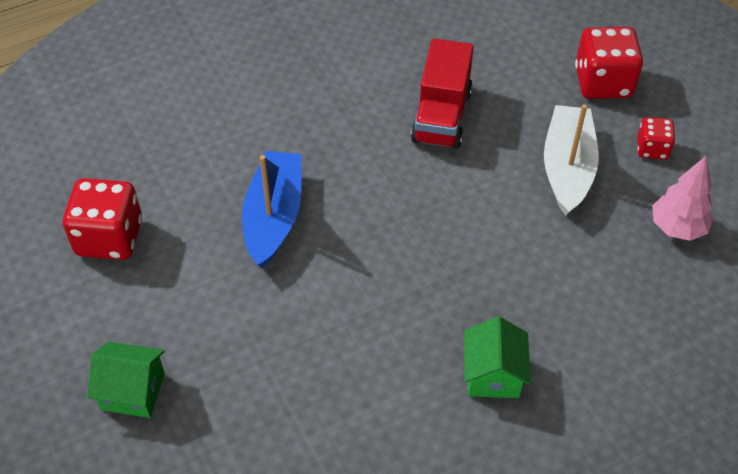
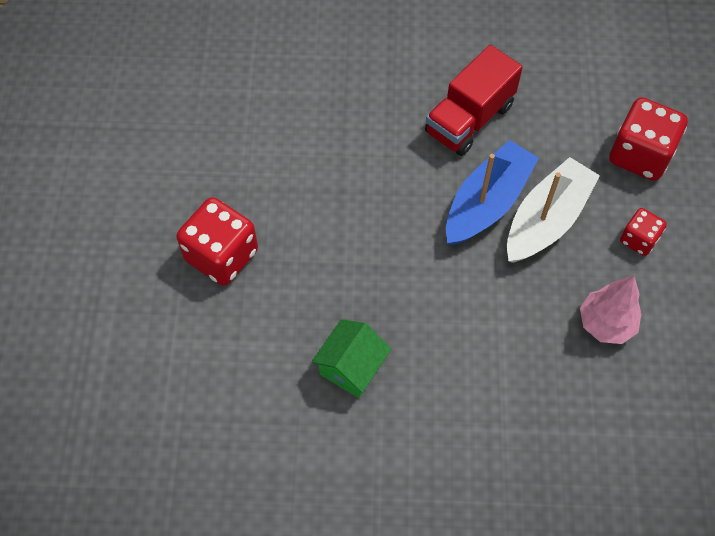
camera: 30 degrees right, 10 degrees up
red dice [63,178,142,260] -> red dice moved to [176,197,258,286]
green house [87,342,165,418] -> none
blue boat [242,151,302,268] -> blue boat moved to [446,140,539,245]

